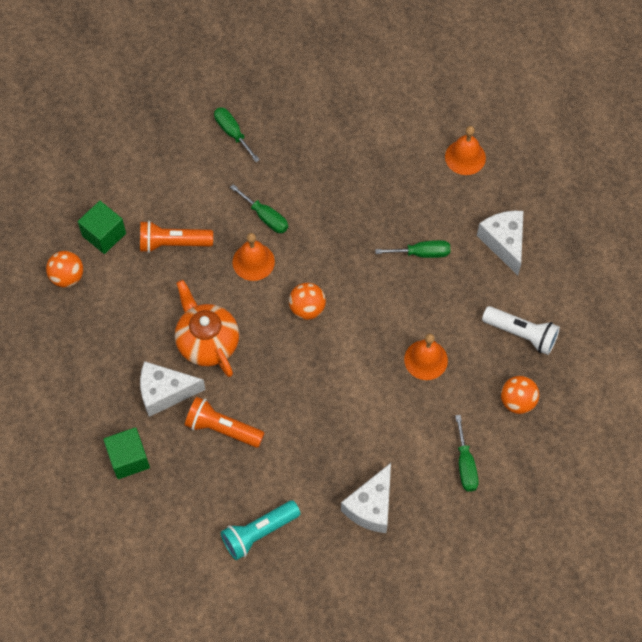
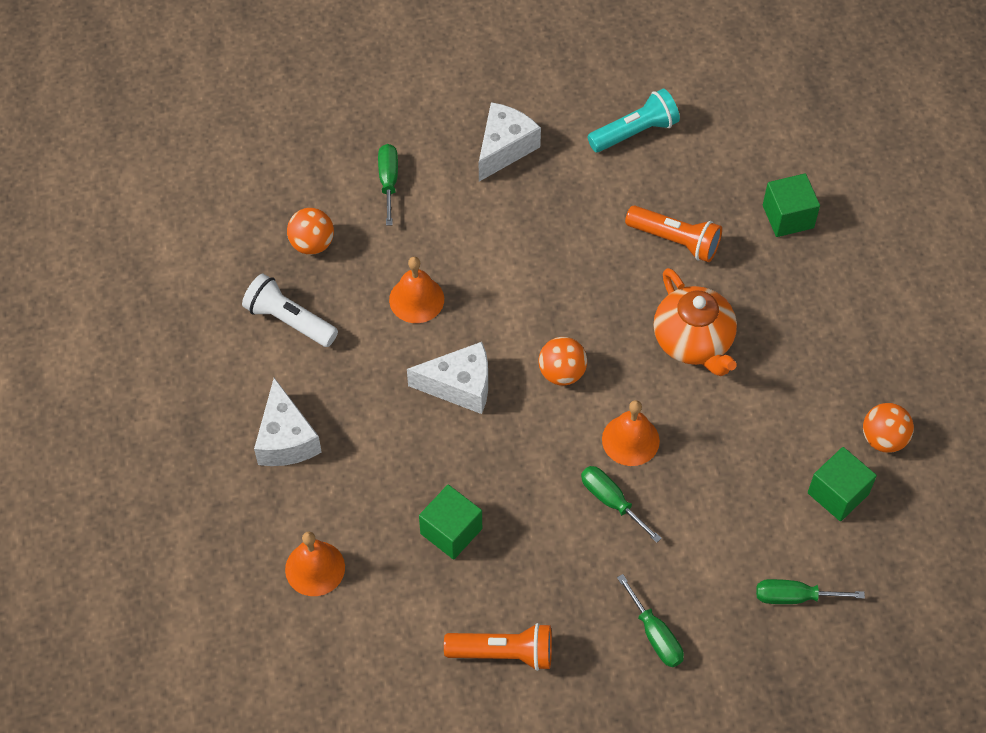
camera: 175 degrees left, 5 degrees down
orange flashlight [140,221,213,253] -> orange flashlight moved to [444,623,552,671]
white cheese [140,361,205,417] -> white cheese moved to [407,342,488,414]
green screwdriver [375,240,450,258] -> green screwdriver moved to [756,579,865,604]
none -> green cube [419,485,482,560]

